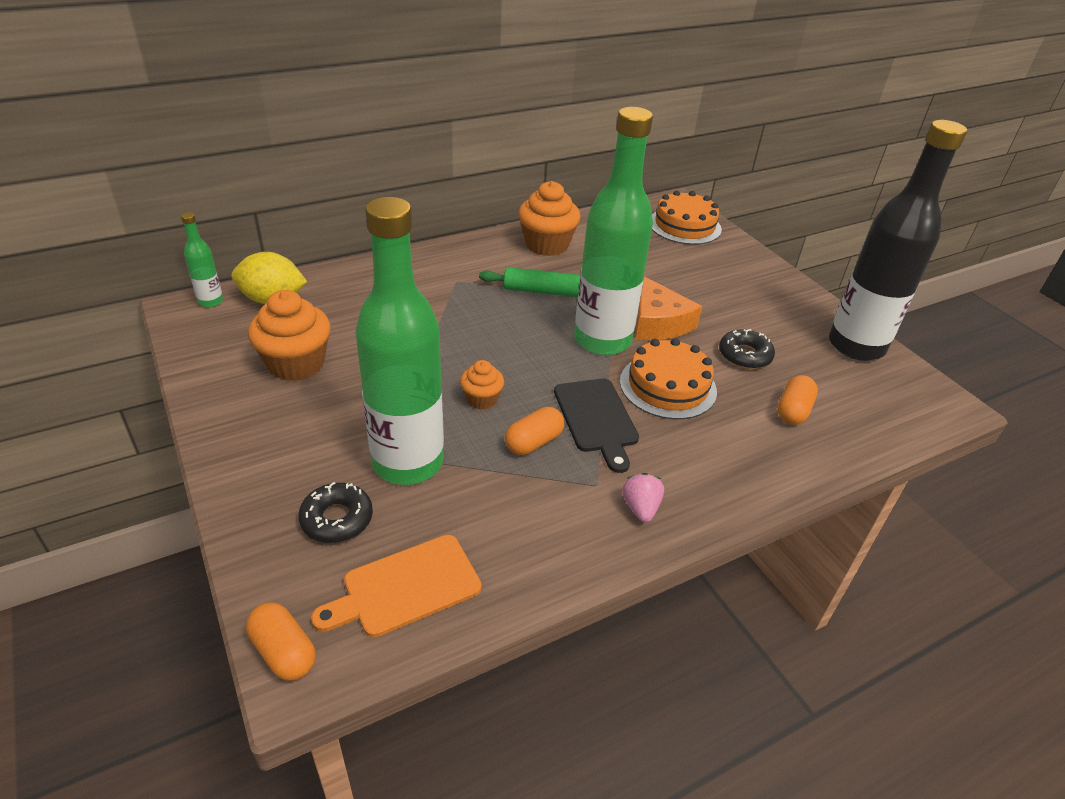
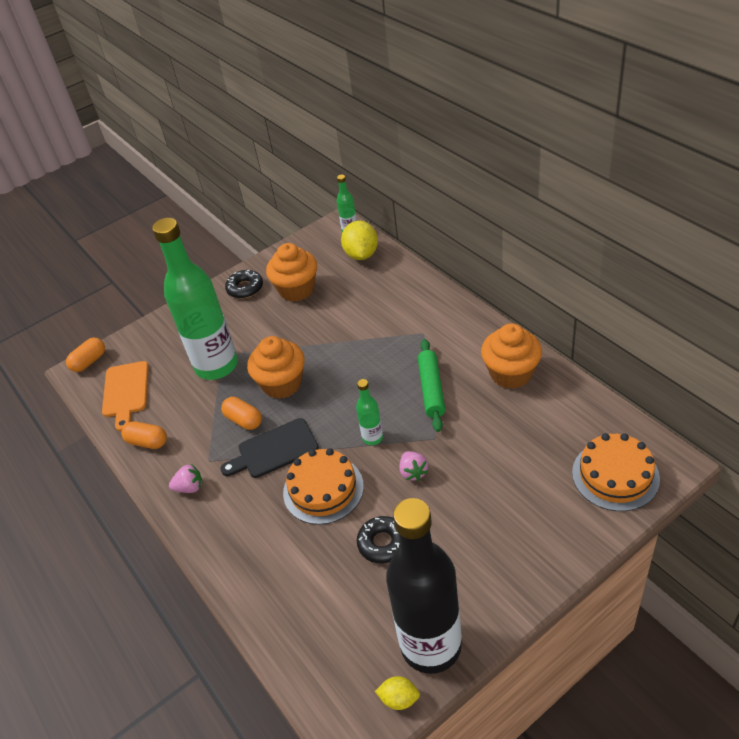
camera: 90 degrees right, 5 degrees up
black donut [298,482,373,543] -> black donut moved to [225,270,263,299]
orange cutting board [311,535,482,637] -> orange cutting board turned 150 degrees counterclockwise [102,361,149,432]
orange cupcake [460,360,504,410] -> orange cupcake [247,336,305,399], size x1.83
green bottle [574,107,653,355] -> green bottle [356,379,383,445], size x0.42
orange cheese [636,276,702,340] -> pink strawberry [399,451,429,481]
orange capsule [778,375,818,425] -> orange capsule moved to [121,421,167,449]
none -> yellow lemon [375,676,420,710]

